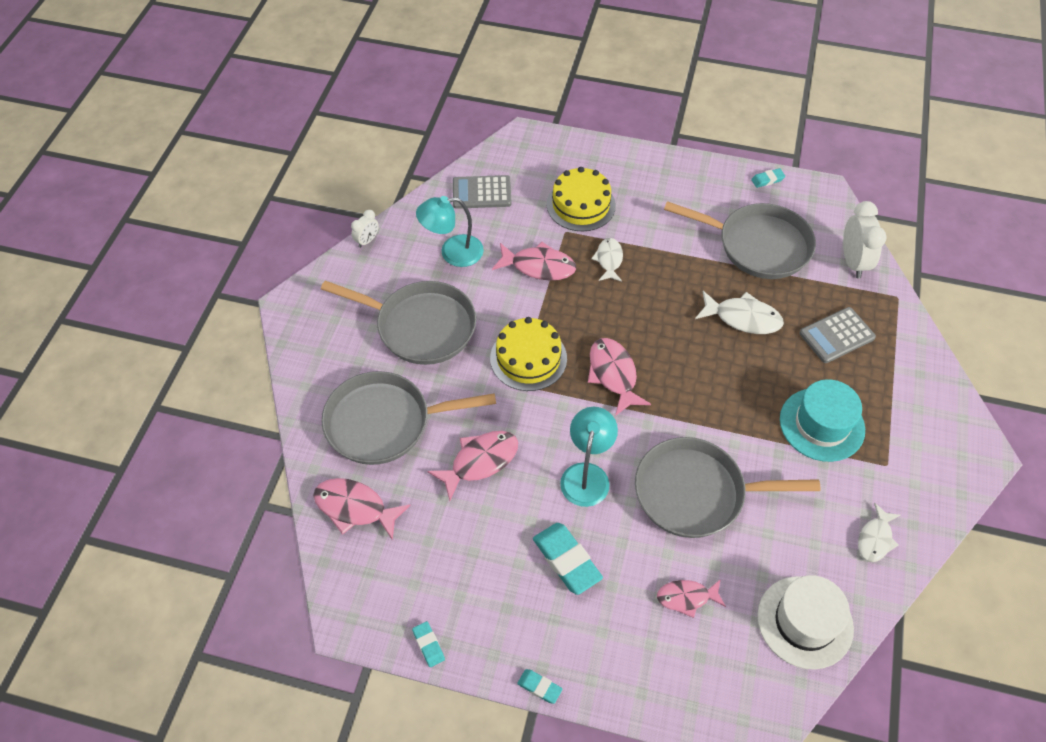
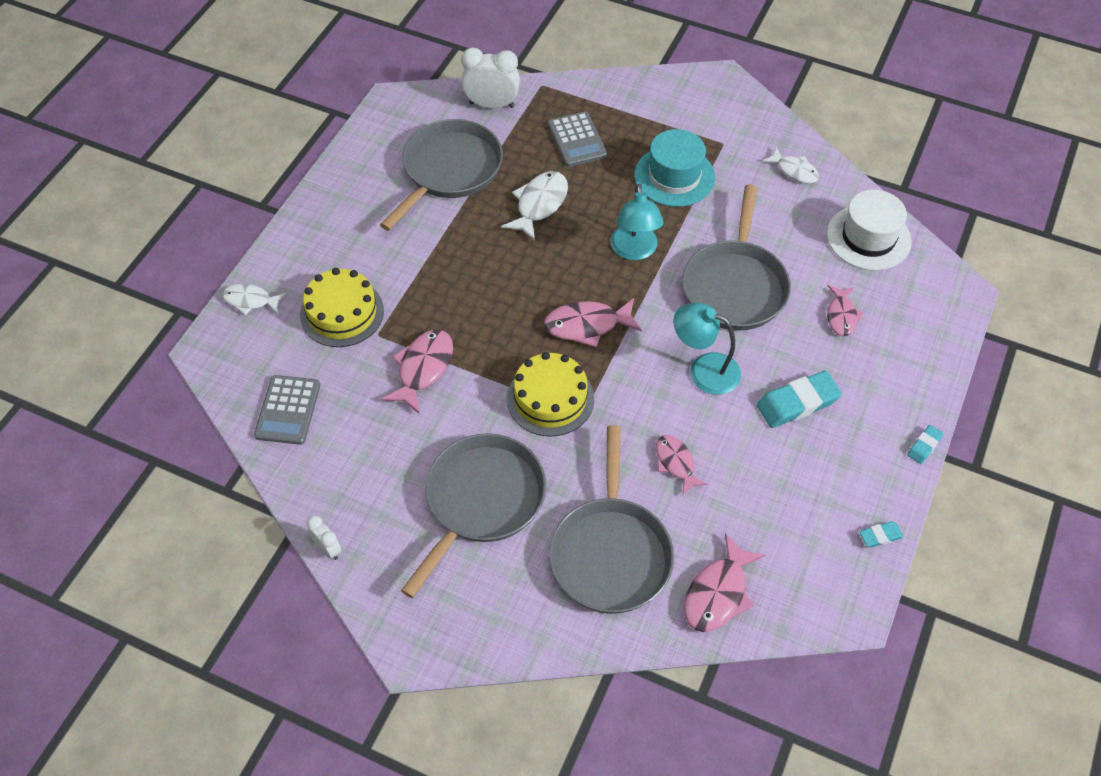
camera: 80 degrees left, 0 degrees up
turquoise lamp [416,196,484,267] -> turquoise lamp moved to [610,184,663,260]
pink fish [428,431,518,501] -> pink fish [656,435,708,495], size x0.66
white fish [591,238,623,282] -> white fish moved to [222,284,286,315]
turquoise eraser [751,168,785,188] -> none

